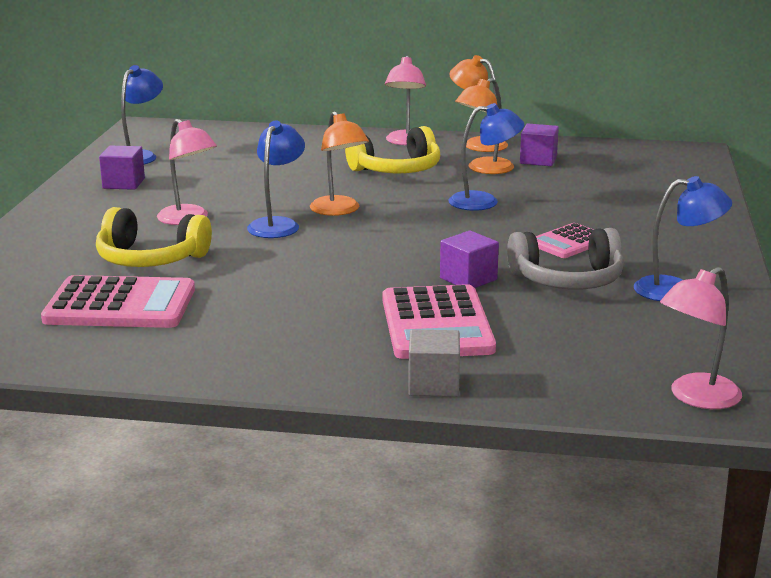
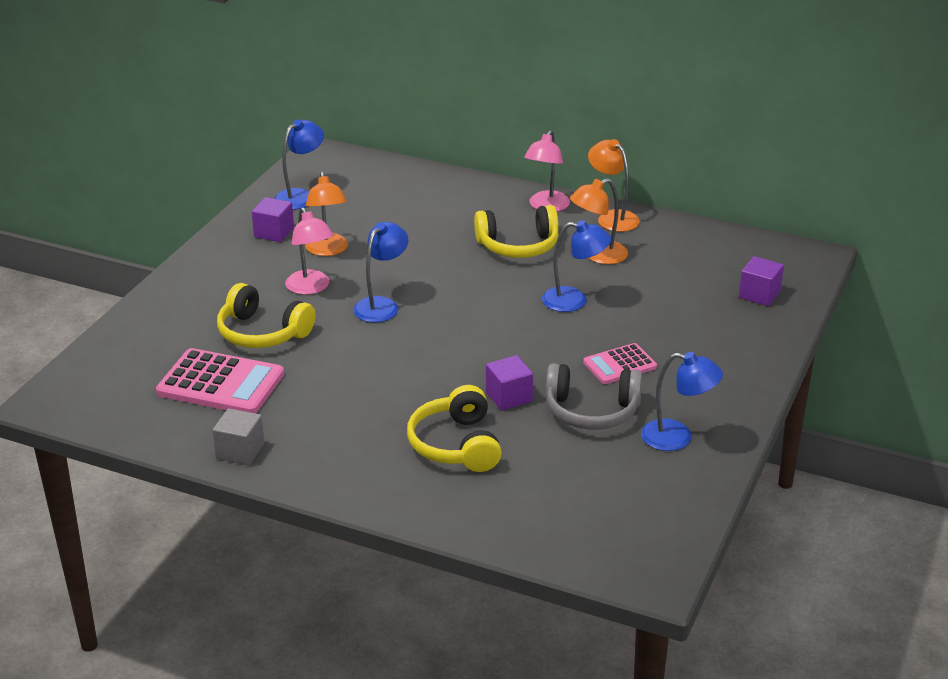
camera: 15 degrees right, 10 degrees up
orange lamp [310,111,369,216] -> orange lamp moved to [306,172,348,256]
pink calculator [382,284,496,359] -> yellow headphones [407,385,502,472]
grey cube [408,329,460,397] -> grey cube moved to [212,408,264,465]
purple cube [520,124,559,166] -> purple cube moved to [739,256,784,306]
pink lamp [660,267,742,409] -> none

